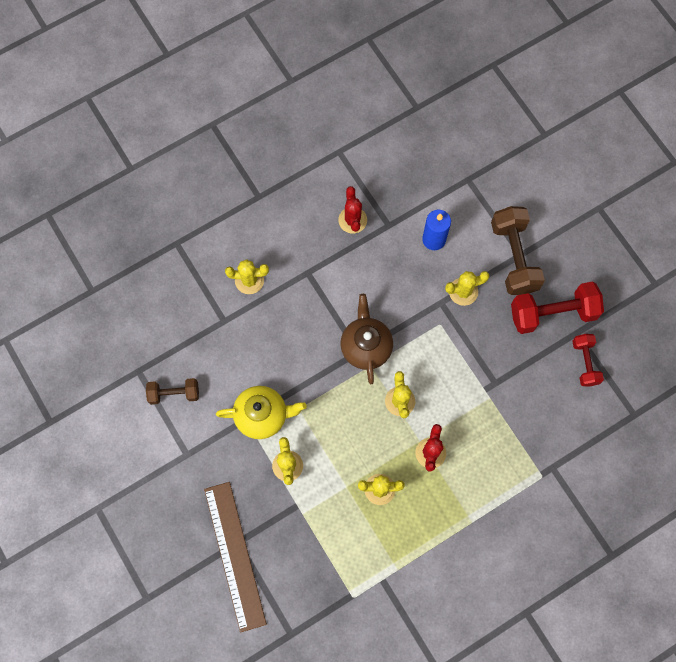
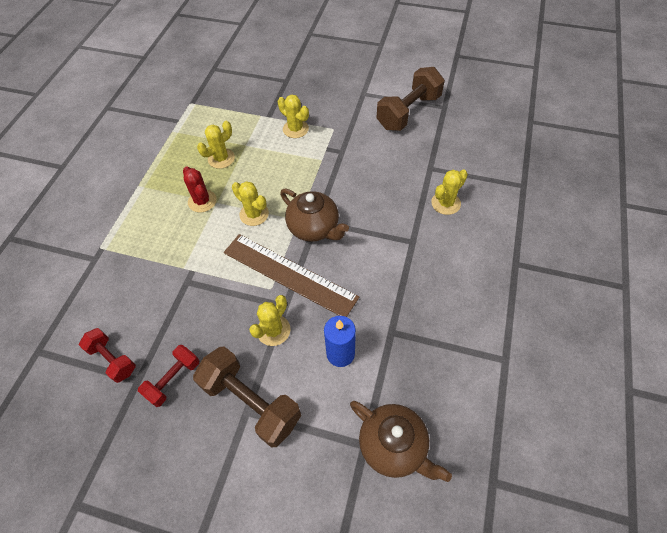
camera: 140 degrees right, 15 degrees down
brown dumbbell [146,378,199,405] -> brown dumbbell [376,67,445,131], size x1.72
brown ruler [204,482,267,633] -> brown ruler moved to [224,234,359,317]
yellow teapot [216,386,307,439] -> none
red cactus [338,186,367,234] -> none
red dumbbell [511,282,604,334] -> red dumbbell [138,345,199,407], size x0.58
none -> brown teapot [350,401,452,482]

